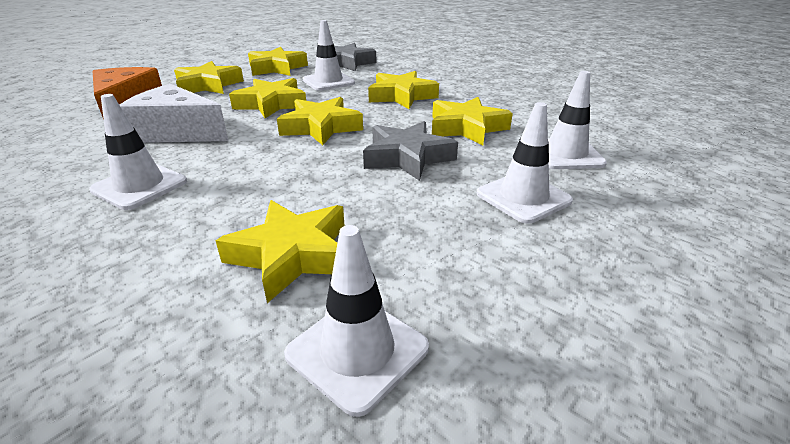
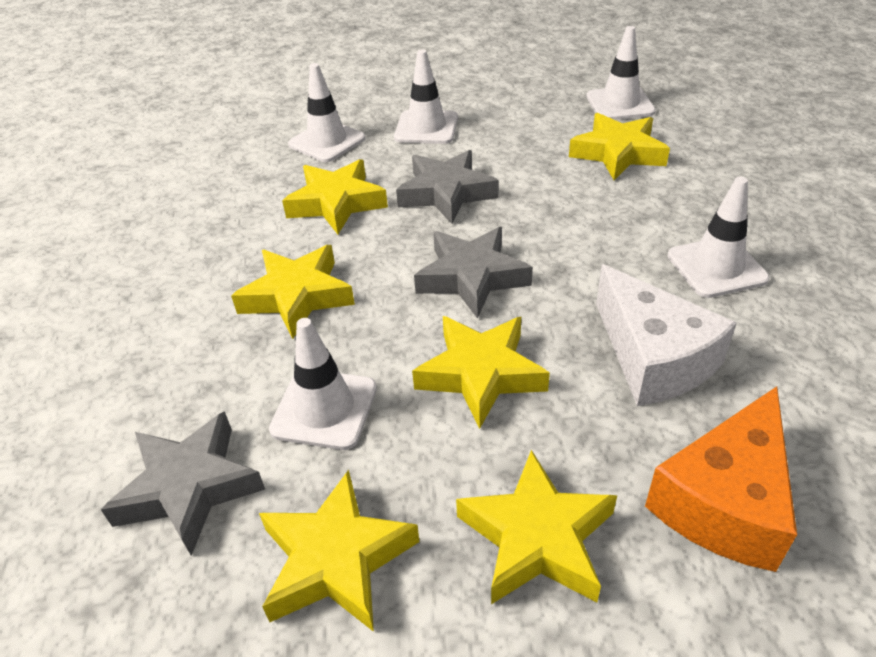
camera: 135 degrees left, 10 degrees up
yellow star [277,97,363,145] -> grey star [414,227,533,319]

